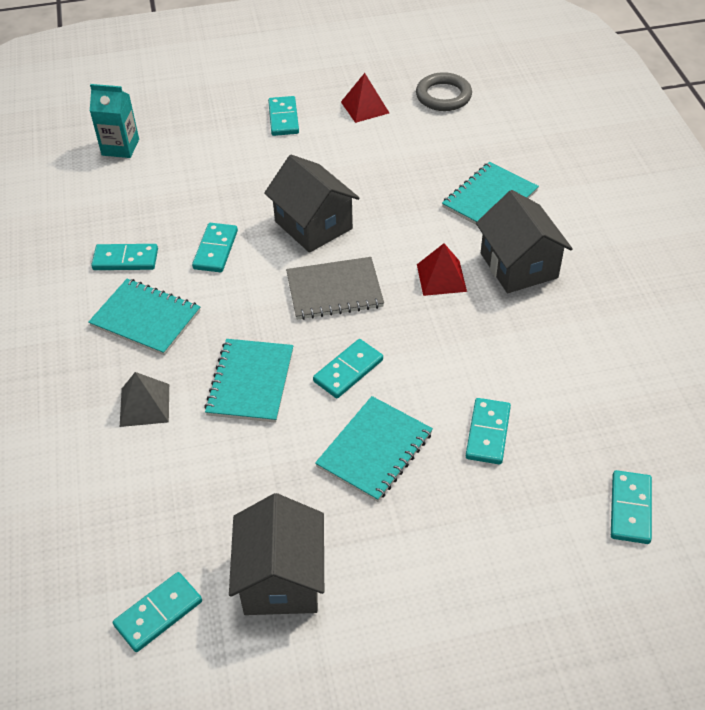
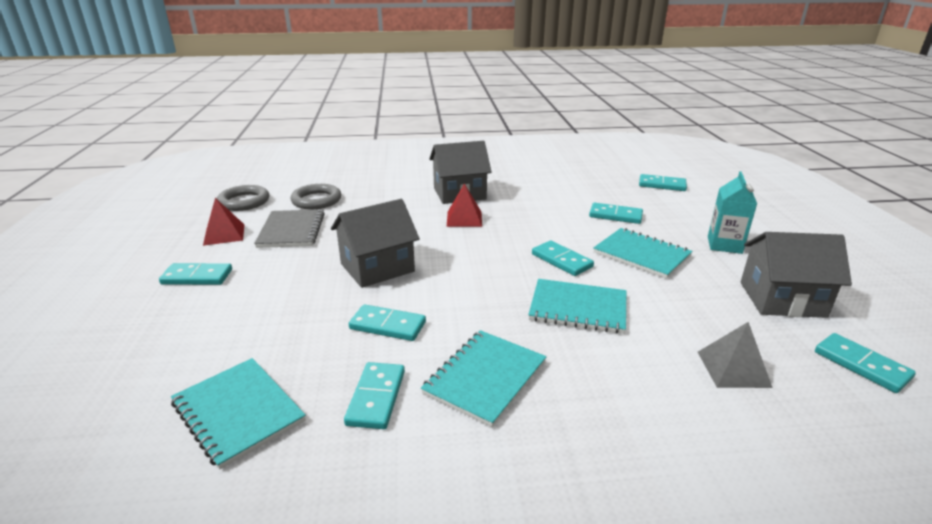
camera: 85 degrees left, 20 degrees down
turquoise carton [90,84,139,158] -> turquoise carton moved to [708,171,757,254]
grey pyramid [120,372,169,427] -> grey pyramid moved to [698,322,772,388]
grey notebook [286,257,384,320] -> grey notebook moved to [254,209,325,248]
turquoise notebook [442,162,539,225] -> turquoise notebook moved to [171,358,306,469]
none -> grey ring [291,184,341,209]

